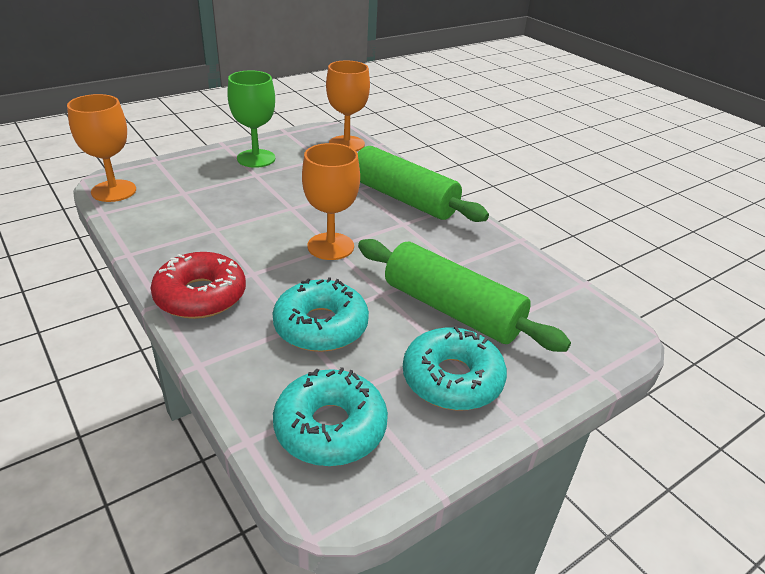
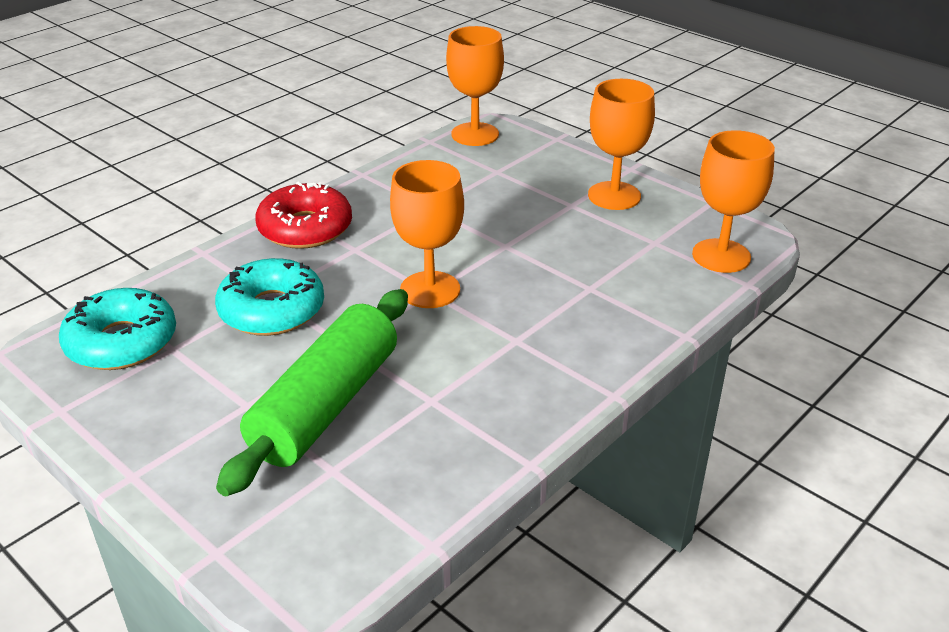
camera: 80 degrees right, 0 degrees up
green goblet [227,70,275,168] -> orange goblet [588,79,655,210]
green rolling pin [358,146,489,222] -> none
turquoise donut [403,326,507,410] -> none

